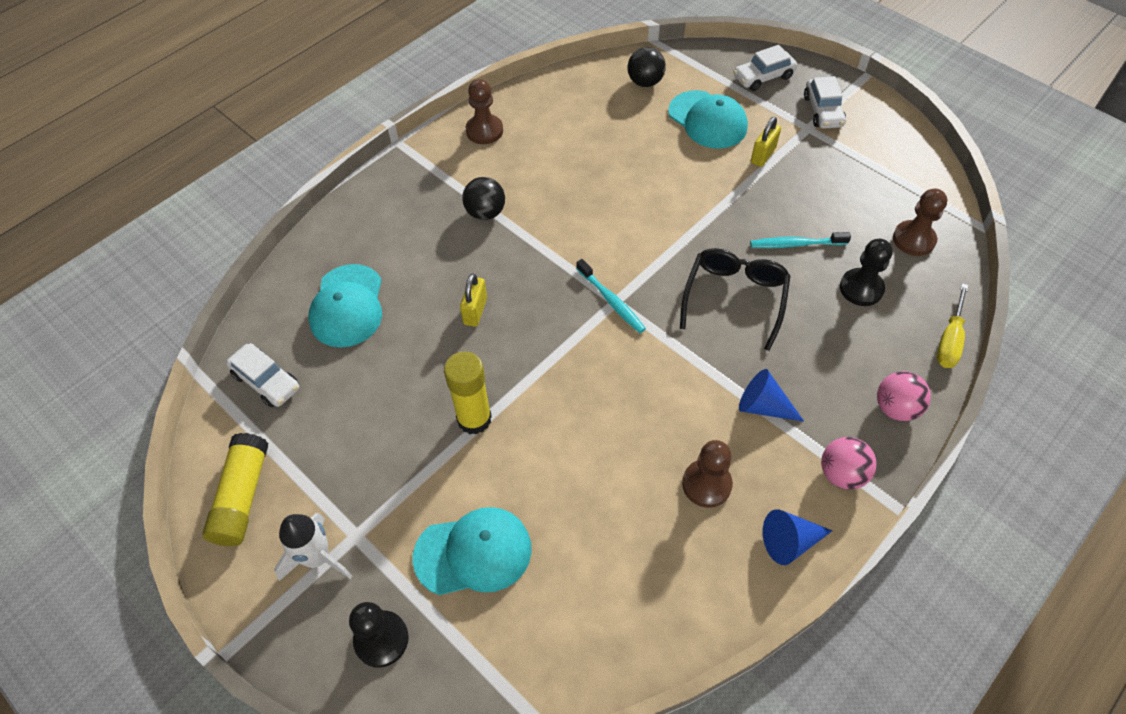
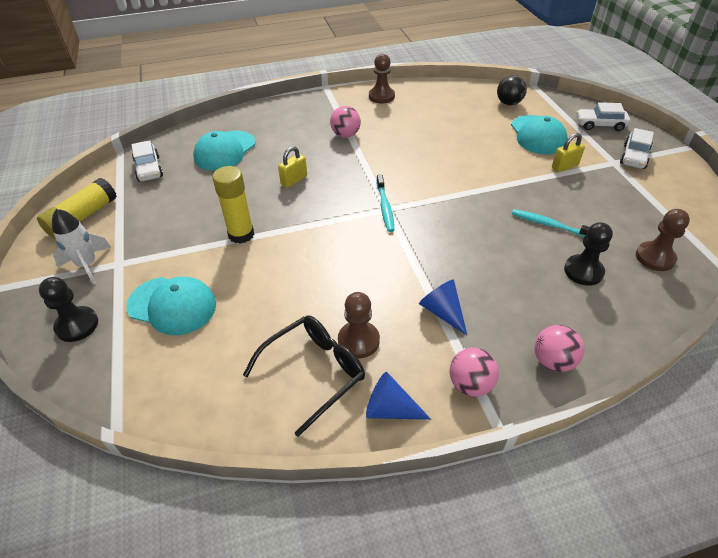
camera: 30 degrees right, 10 degrees down
black ball [462,177,505,220] -> pink ball [330,106,361,138]
black glasses [680,248,790,351] -> black glasses moved to [243,315,365,437]
yellow screwdriver [937,283,969,368] -> none

